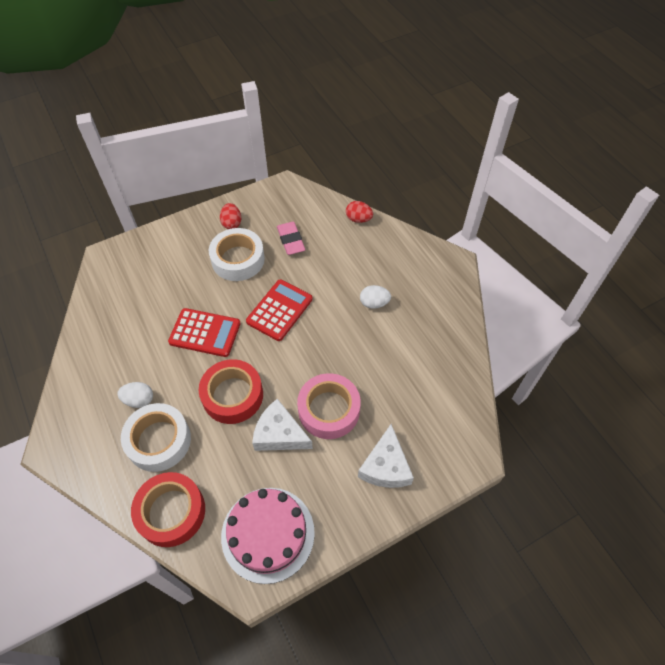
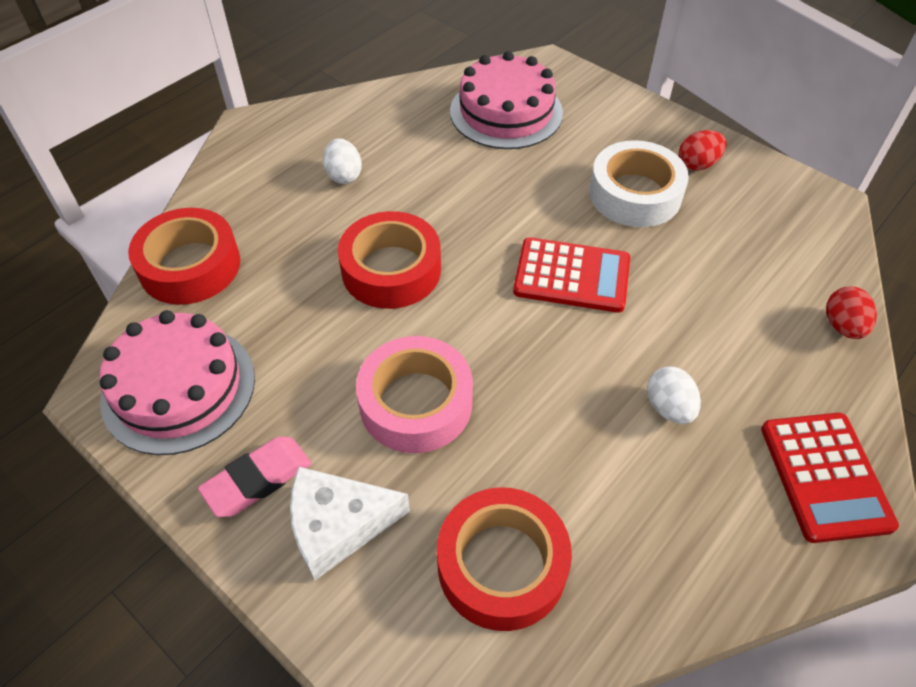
camera: 70 degrees right, 5 degrees down
white tape [121,403,191,472] -> none
red calculator [168,308,241,357] -> red calculator moved to [761,413,899,543]
white cheese [252,399,313,451] -> none
pink eraser [277,222,305,255] -> pink eraser moved to [198,436,311,517]
none -> red tape [437,487,572,631]
none -> pink cake [450,51,563,149]

